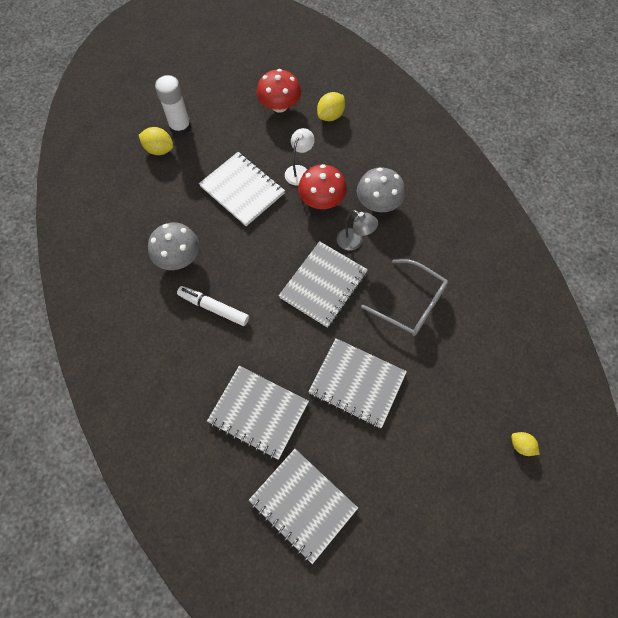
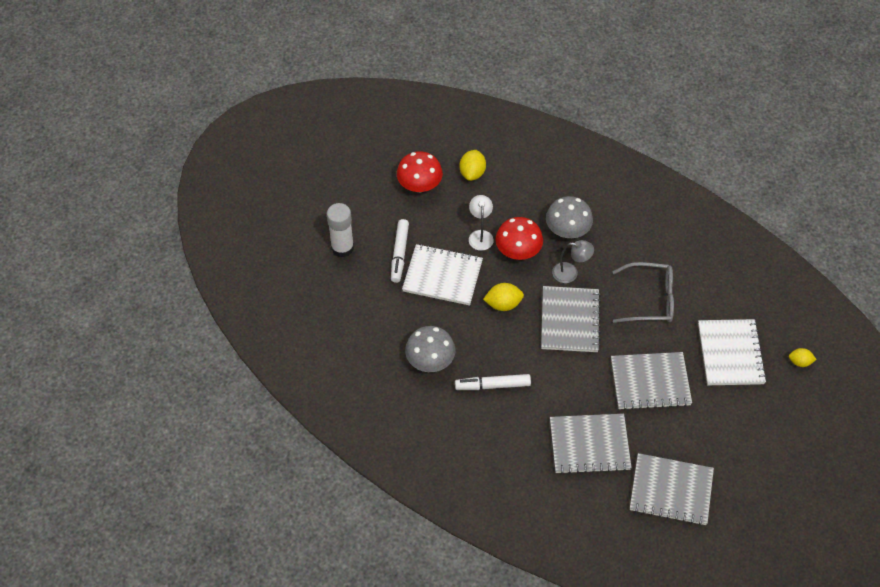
camera: 30 degrees left, 10 degrees down
yellow lemon [139,127,173,155] -> yellow lemon moved to [483,283,524,311]
none -> white marker [391,219,409,283]
none -> white notebook [698,319,767,385]

